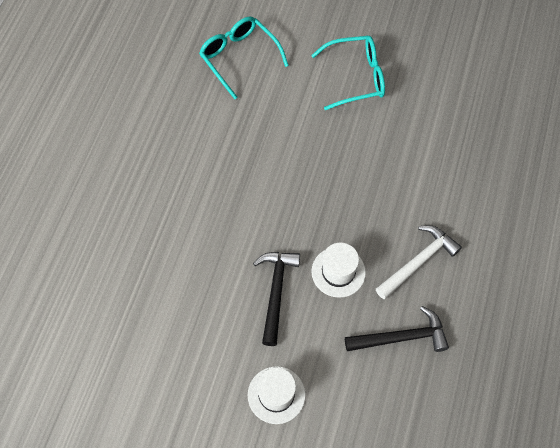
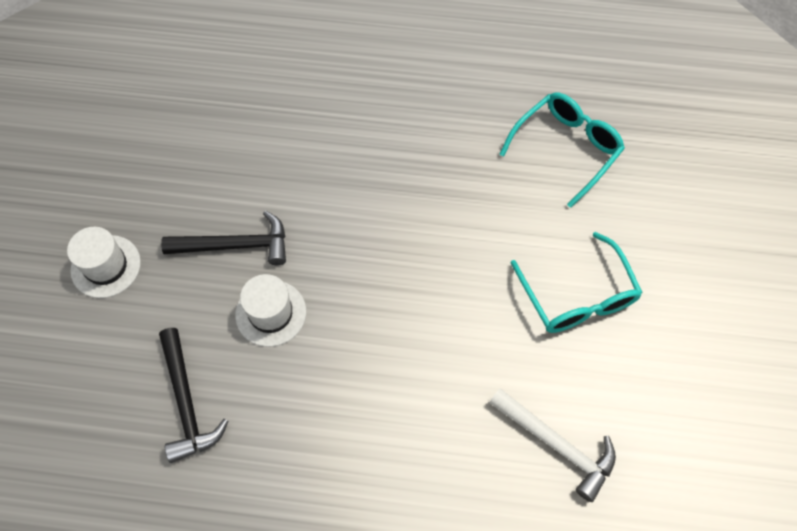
camera: 80 degrees right, 0 degrees up
white hammer [376,225,462,299] -> white hammer moved to [489,388,616,502]

